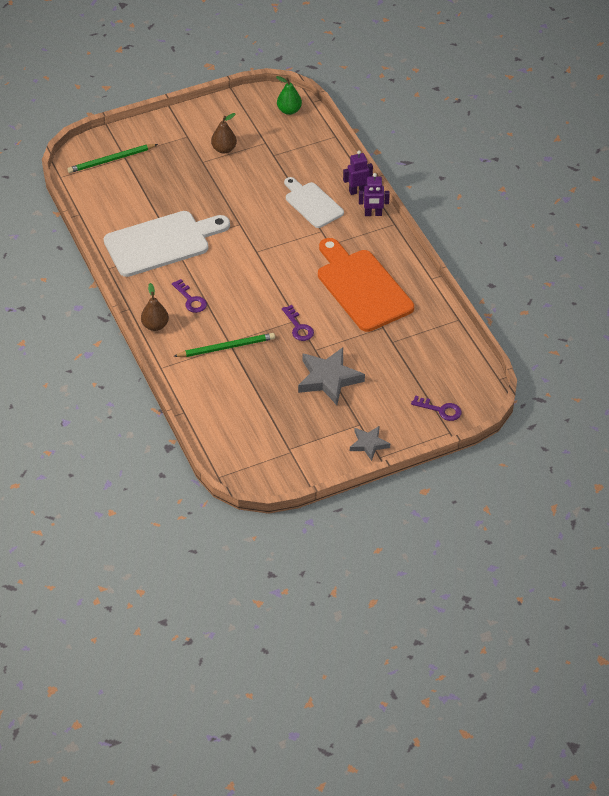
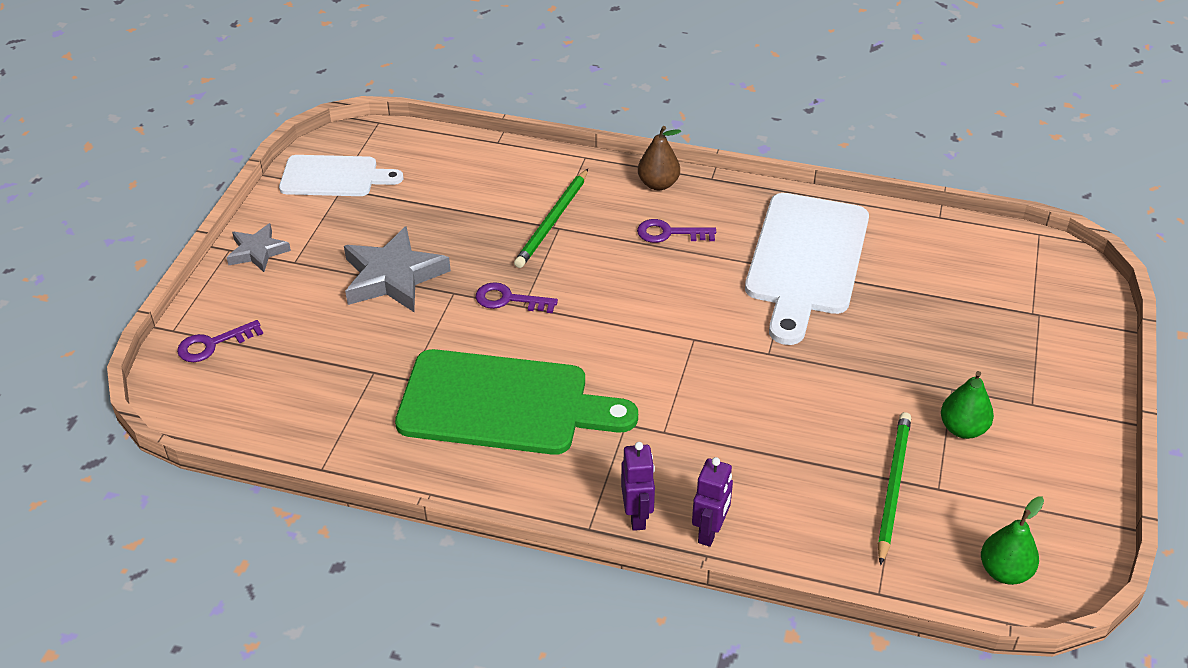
camera: 130 degrees right, 5 degrees down
green pencil [67,144,158,173] -> green pencil moved to [878,412,911,565]
brown pear [211,113,237,153] -> green pear [941,371,994,439]
white cutting board [284,177,344,228] -> white cutting board moved to [279,155,404,196]
orange cutting board [318,238,414,332] -> green cutting board [395,349,638,455]
purple robot [359,173,390,216] -> purple robot turned 135 degrees clockwise [621,442,655,531]

